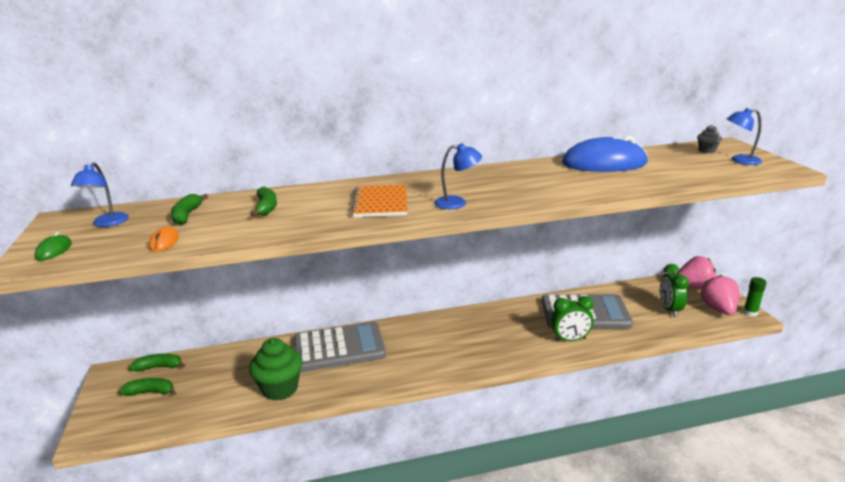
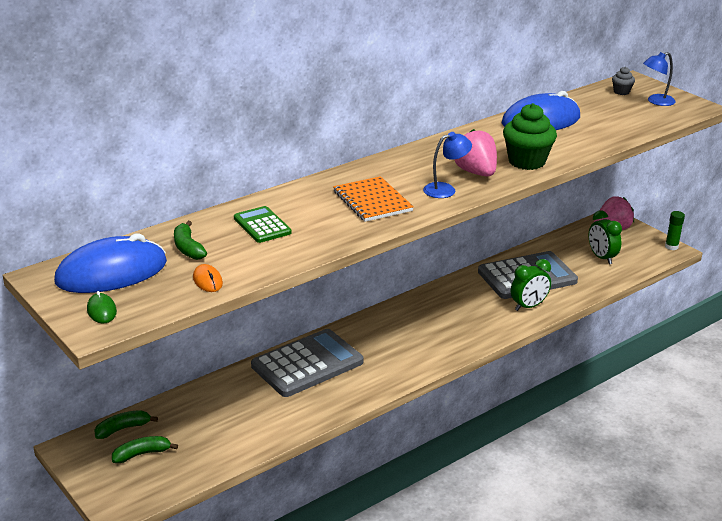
camera: 25 degrees left, 5 degrees up
blue lamp [71,162,129,227] -> blue mouse [54,233,167,293]
green cupcake [249,338,302,401] -> green cupcake moved to [503,103,557,170]
green banana [251,186,277,217] -> green calculator [234,206,292,243]
pink strawberry [700,275,739,315] -> pink strawberry moved to [454,129,497,176]

